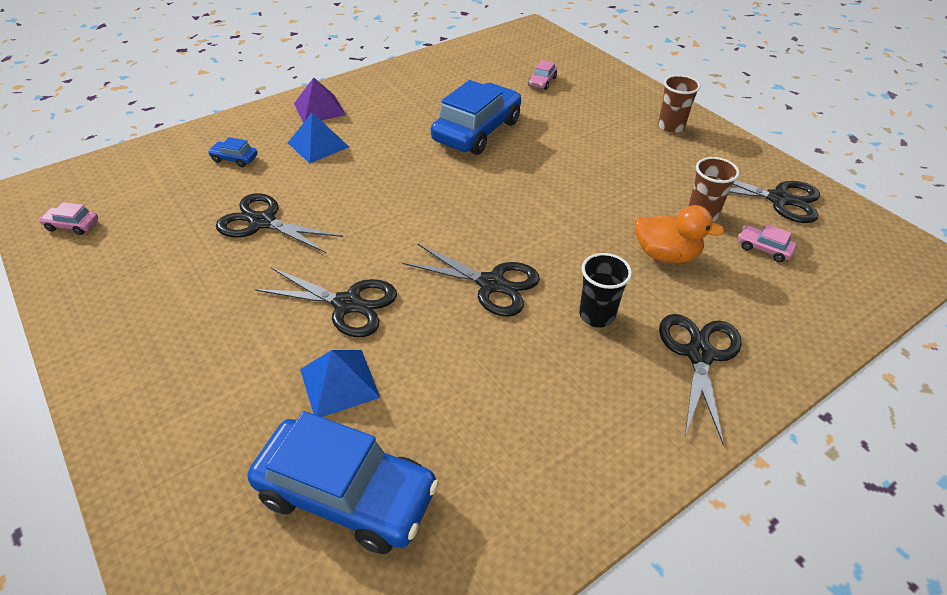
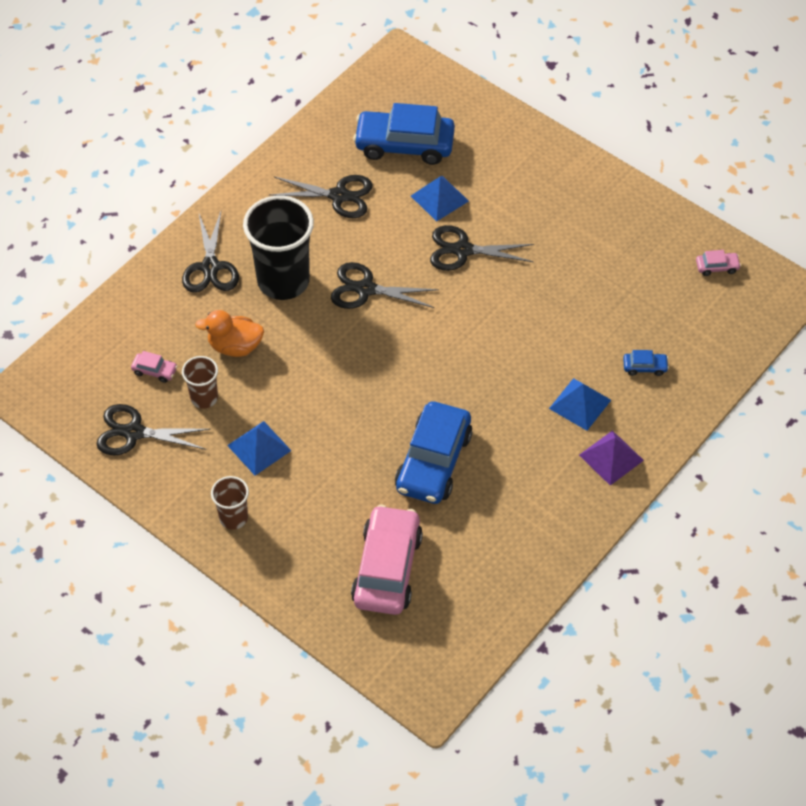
camera: 165 degrees right, 10 degrees up
black scissors [216,193,343,253] -> black scissors moved to [269,175,373,218]
pink car [528,60,557,90] -> pink car [351,505,423,615], size x2.40
black cup [579,253,632,327] -> black cup [243,196,314,300], size x1.99
none -> blue pyramid [227,421,292,475]

